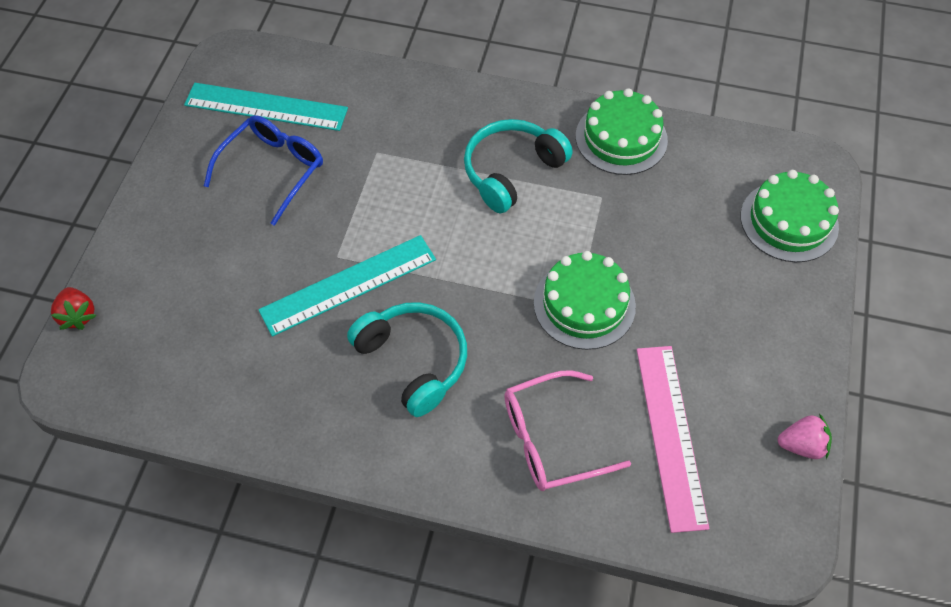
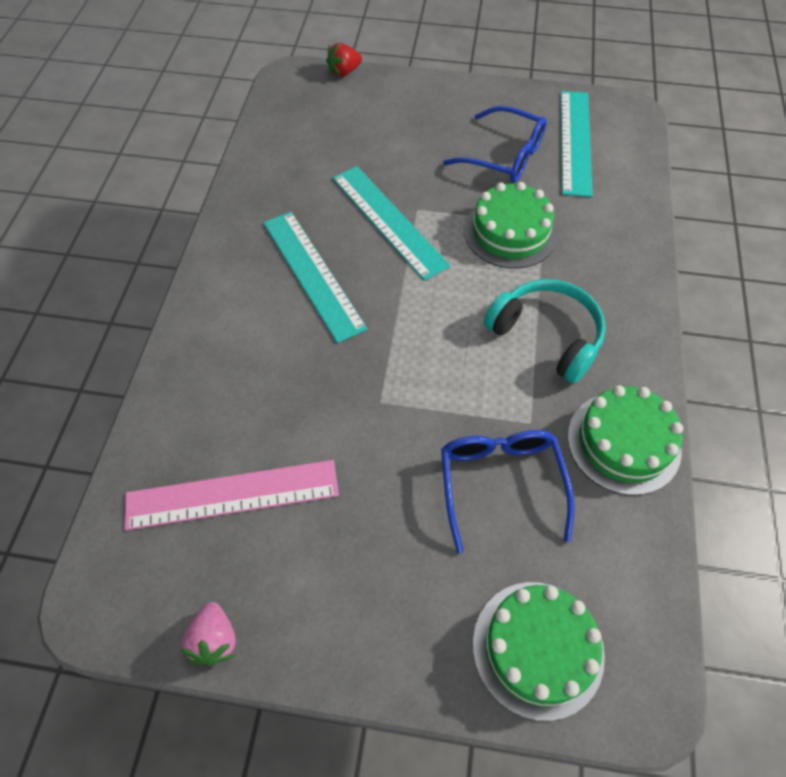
camera: 85 degrees right, 0 degrees up
turquoise headphones [347,302,467,417] -> turquoise ruler [263,212,368,343]
pink glasses [504,370,631,491] -> none
green cake [534,251,636,350] -> green cake moved to [464,182,557,269]
none -> blue glasses [441,430,575,554]

